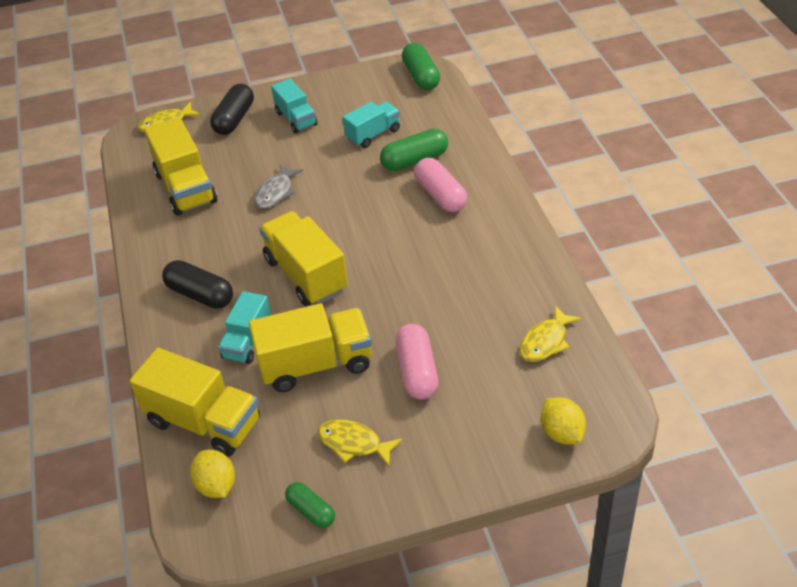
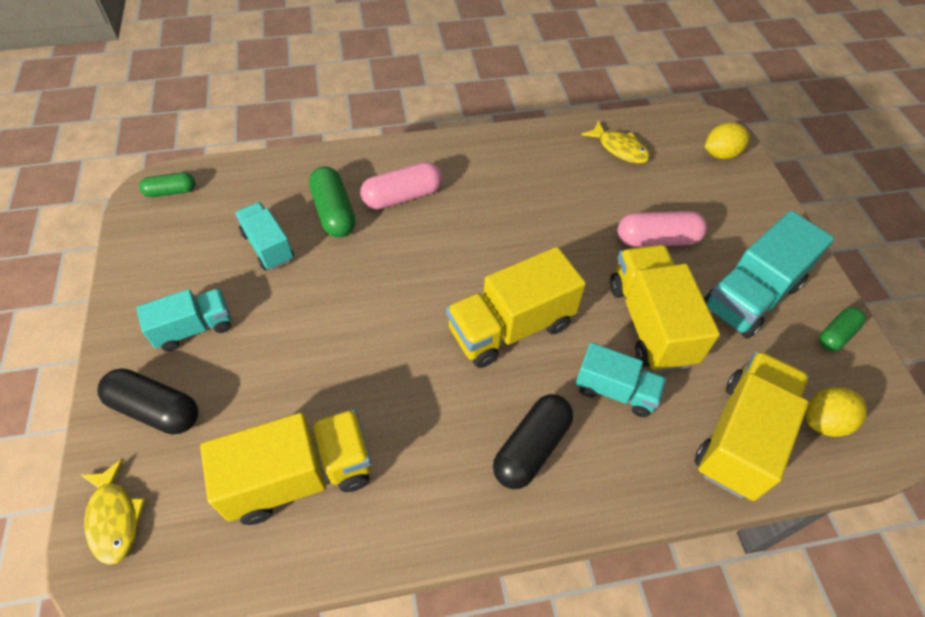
camera: 90 degrees left, 10 degrees up
grey fish [254,164,303,209] -> none
yellow fish [317,419,403,466] -> turquoise truck [704,211,835,339]
green capsule [402,43,440,90] -> green capsule [139,172,196,197], size x0.62

